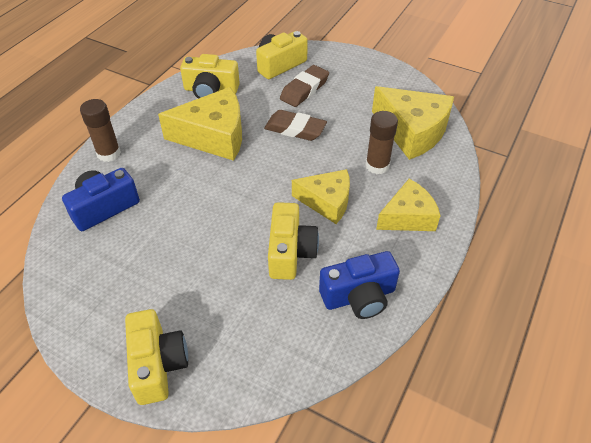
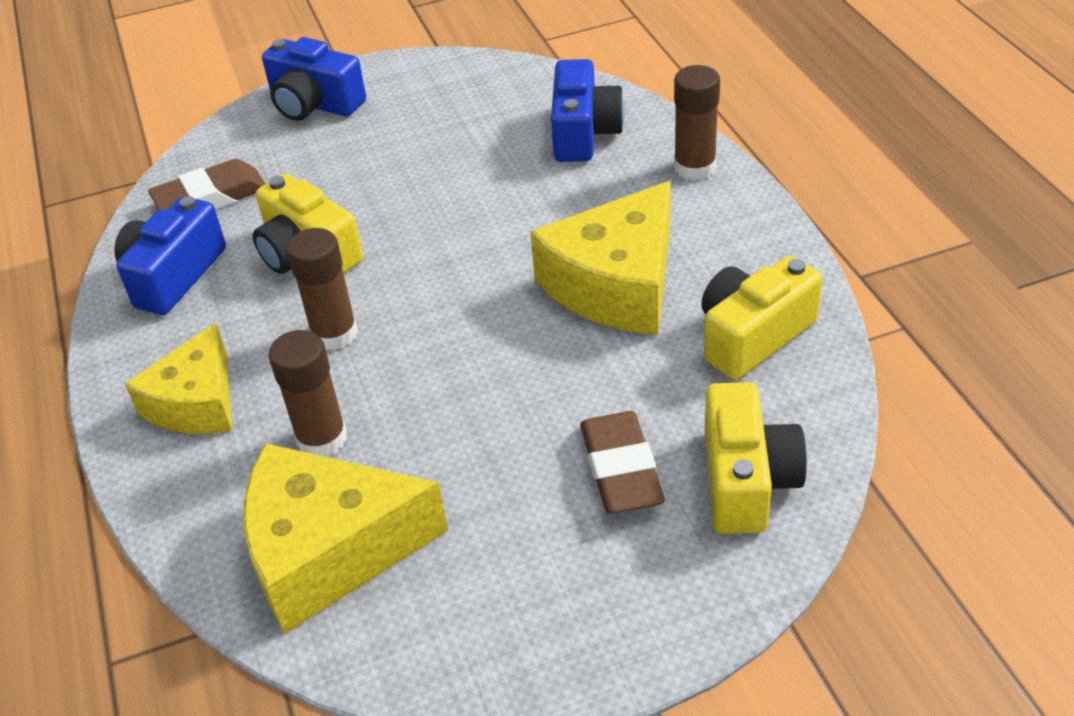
camera: 135 degrees right, 5 degrees down
yellow camera [125,309,188,405] -> blue camera [262,37,366,121]
brown eraser [264,110,327,141] -> brown eraser moved to [148,159,266,210]
yellow cheese [292,169,350,224] -> brown glue stick [287,228,358,350]

